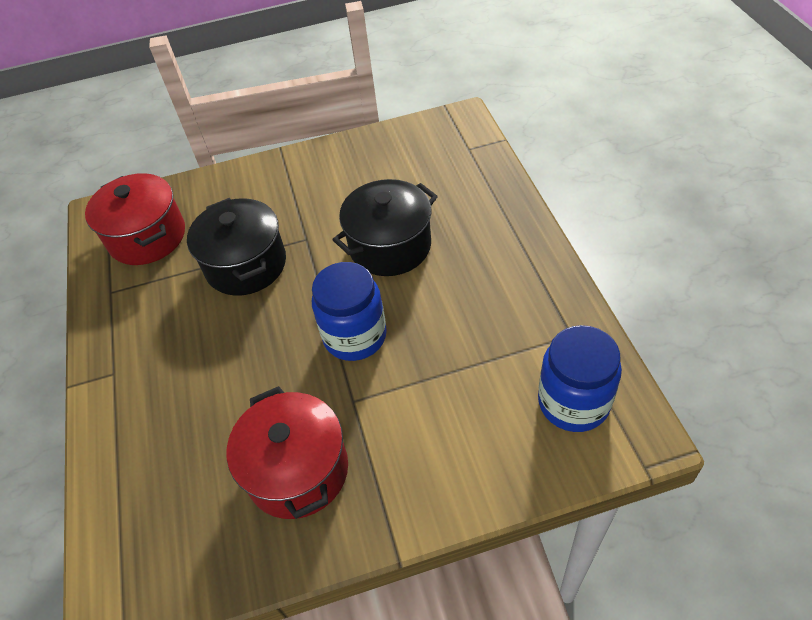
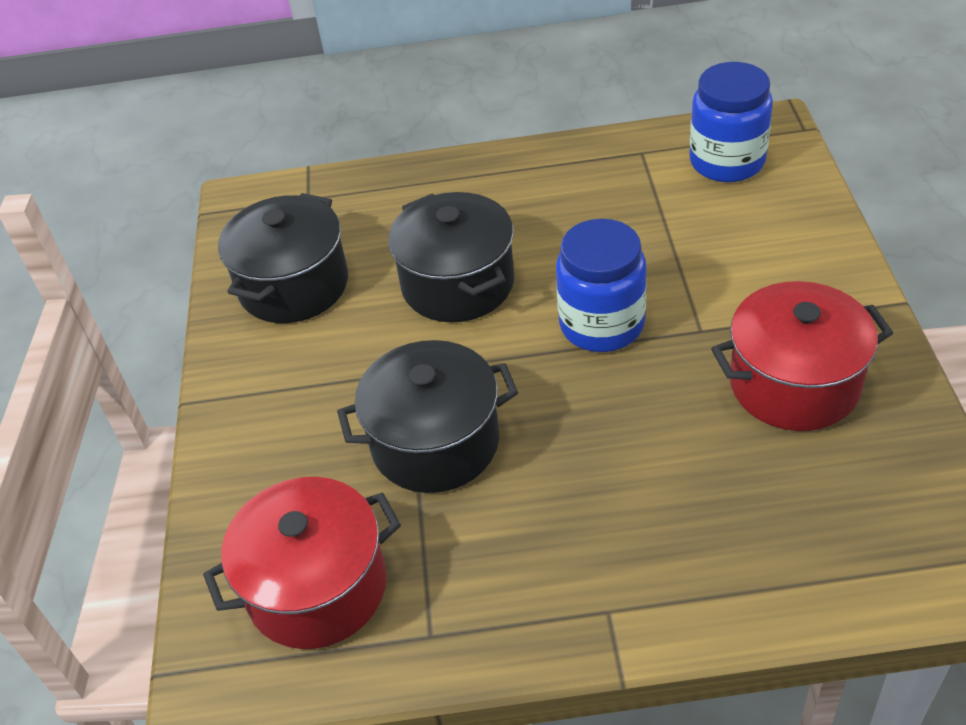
camera: 80 degrees left, 5 degrees down
none -> black pot [218,193,348,323]

